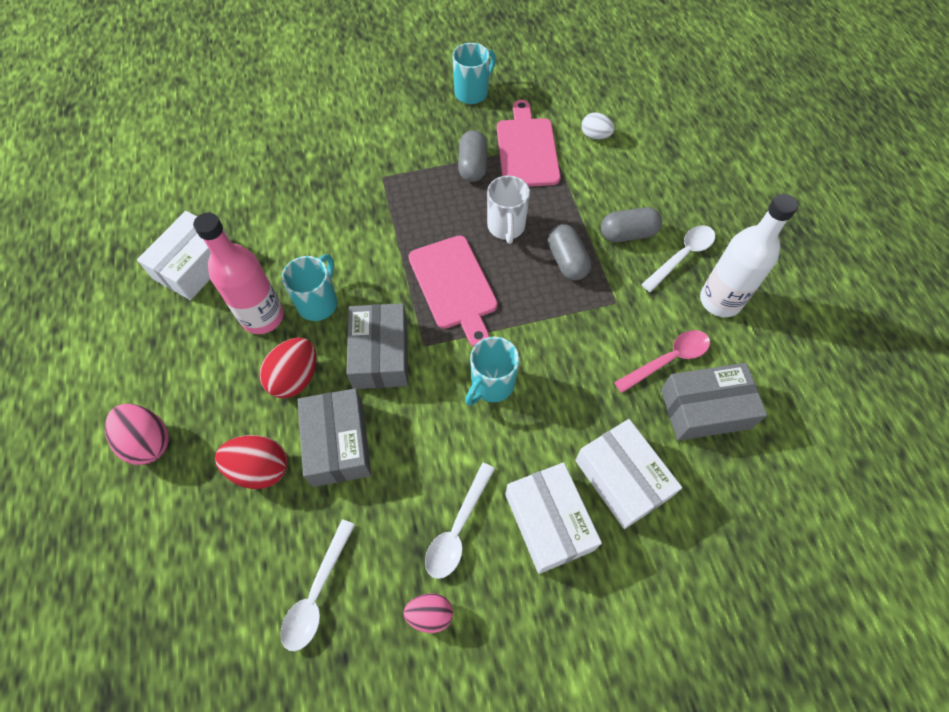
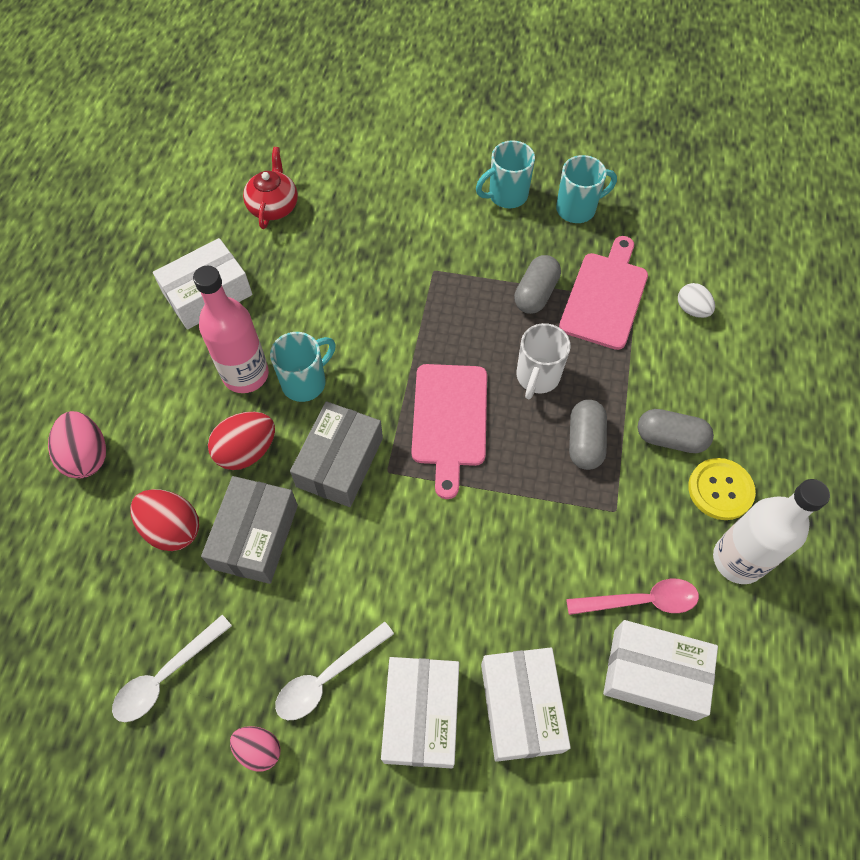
camera: 25 degrees right, 0 degrees up
turquoise mug [465,337,520,406] -> turquoise mug moved to [476,140,535,208]
white spoon [641,225,715,292] -> yellow button [688,458,756,520]
grey box [661,363,767,441] -> white box [603,620,718,721]
none -> red teapot [243,147,298,229]

